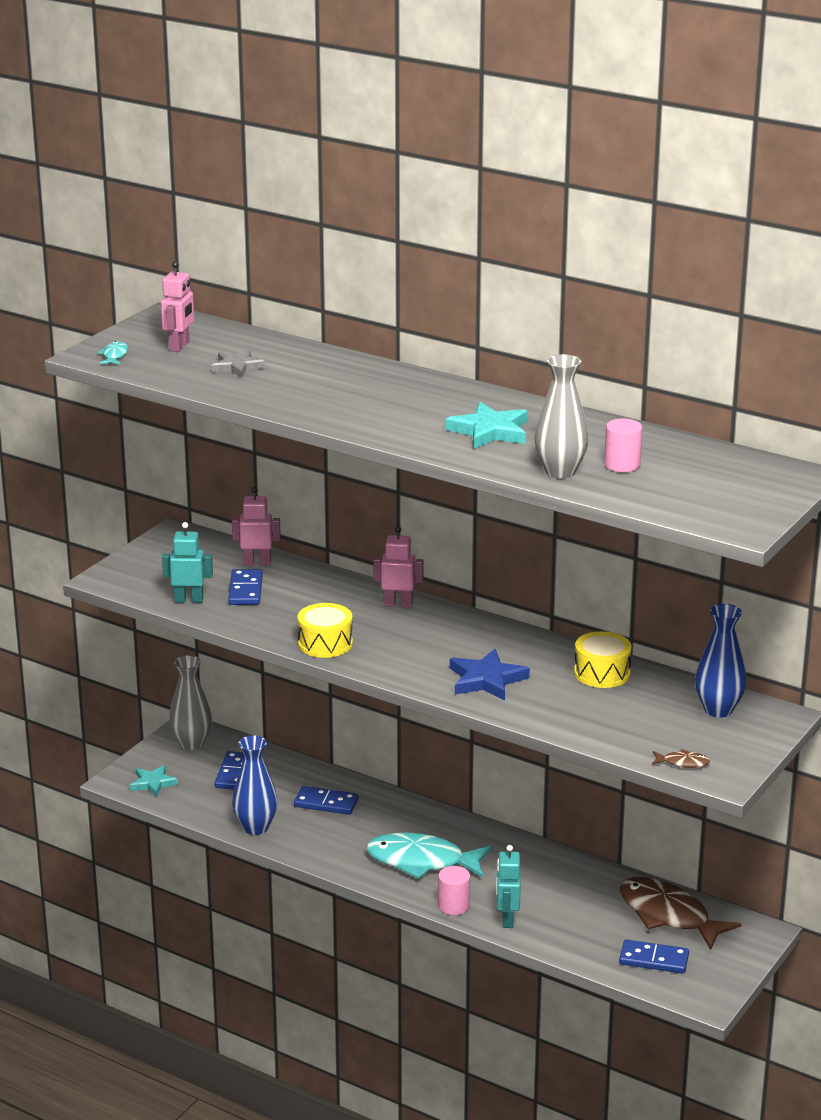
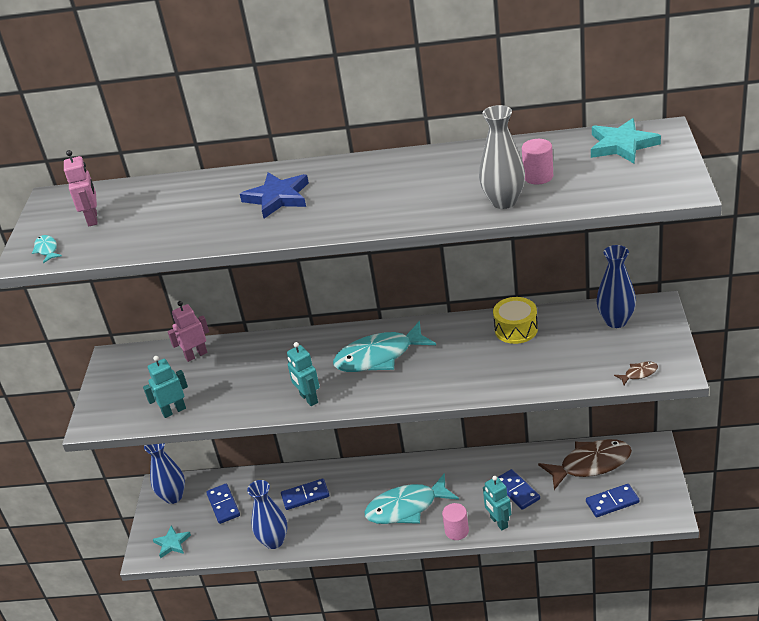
camera: 25 degrees left, 10 degrees up
grey vase [169,655,212,750] -> blue vase [144,443,185,504]
grey star [212,349,265,378] -> none
blue domino [228,569,263,605] -> blue domino moved to [498,469,540,510]
yellow drum [297,603,353,658] -> turquoise robot [287,342,320,406]
pink robot [373,526,423,608] -> none
turquoise star [445,402,528,449] -> turquoise star moved to [591,118,661,163]
blue star [450,649,530,701] -> blue star moved to [240,172,309,219]
brown fish [620,877,741,950] -> brown fish turned 150 degrees clockwise [538,439,632,490]
none -> turquoise fish [333,321,436,372]

